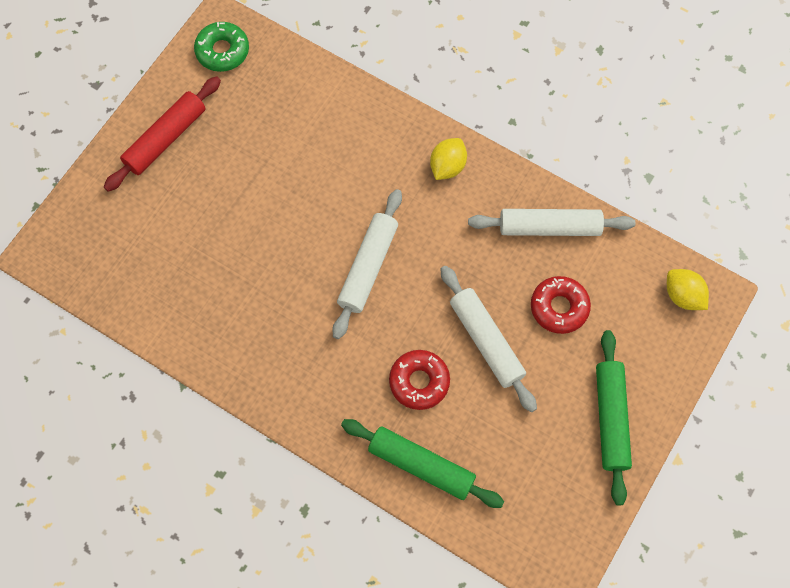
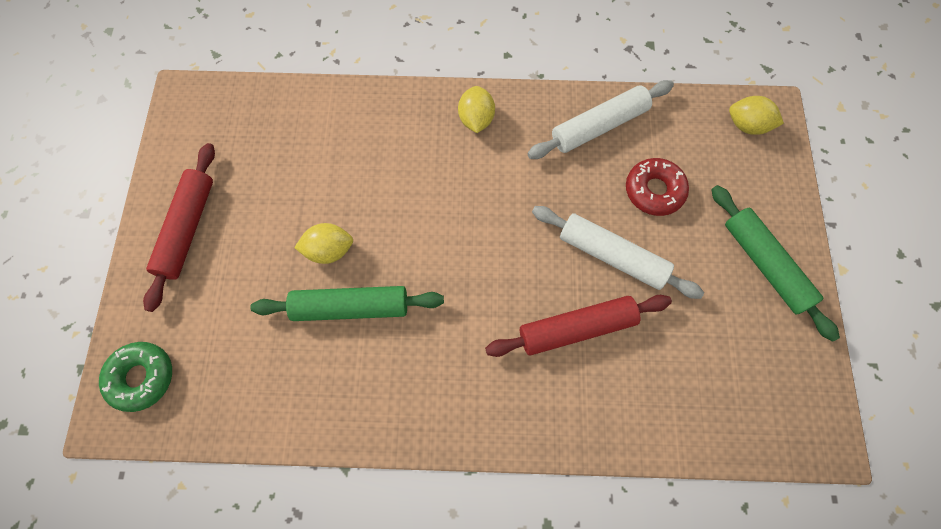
camera: 30 degrees left, 0 degrees up
green donut [194,22,249,72] -> green donut moved to [99,342,172,412]
white rolling pin [332,189,402,339] -> none
green rolling pin [341,419,504,508] -> green rolling pin moved to [250,286,444,321]
red donut [389,350,450,410] -> red rolling pin [485,295,672,357]
none -> yellow lemon [294,223,353,264]

